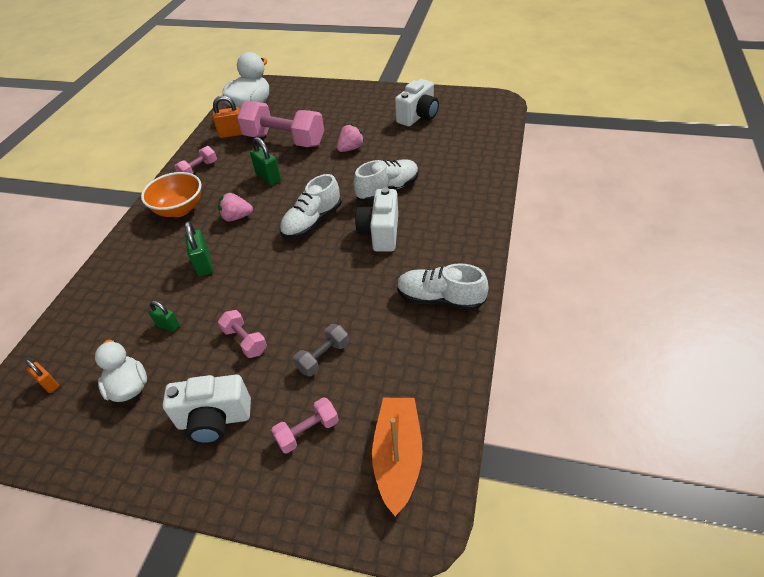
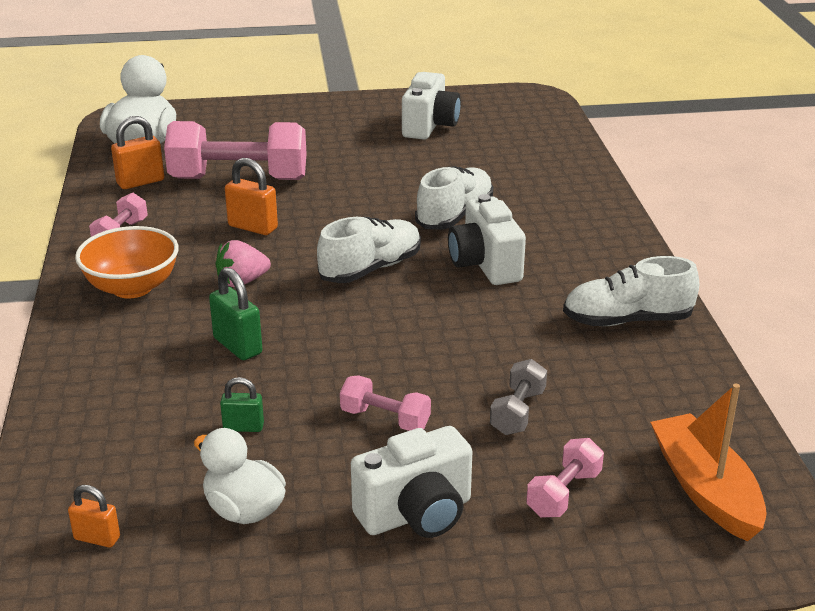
camera: 25 degrees left, 15 degrees down
green padlock [250,137,281,185] -> orange padlock [225,158,278,235]
white shoe [280,174,341,239] -> white shoe turned 150 degrees counterclockwise [317,217,421,283]
pink strawberry [337,124,365,152] -> none

